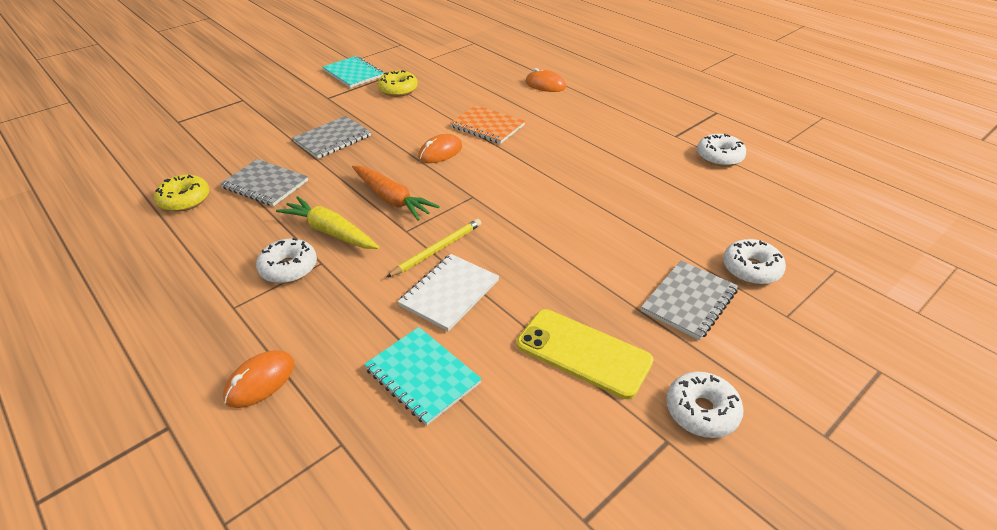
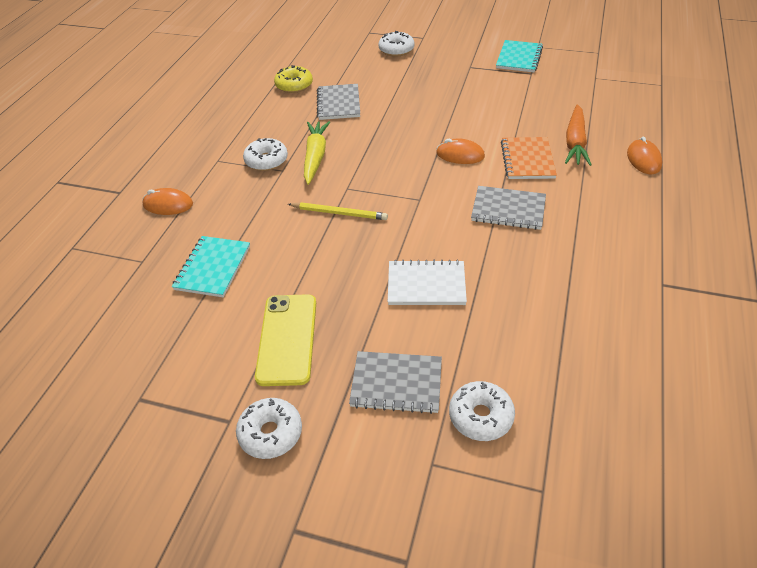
camera: 60 degrees right, 5 degrees up
grey notebook [292,116,371,159] -> grey notebook moved to [471,186,546,230]
orange carrot [352,166,440,220] -> orange carrot moved to [565,104,592,166]
yellow donut [378,70,418,97] -> none
white notebook [398,254,499,331] -> white notebook moved to [388,260,467,305]
white donut [697,134,746,167] -> white donut moved to [378,31,415,57]

